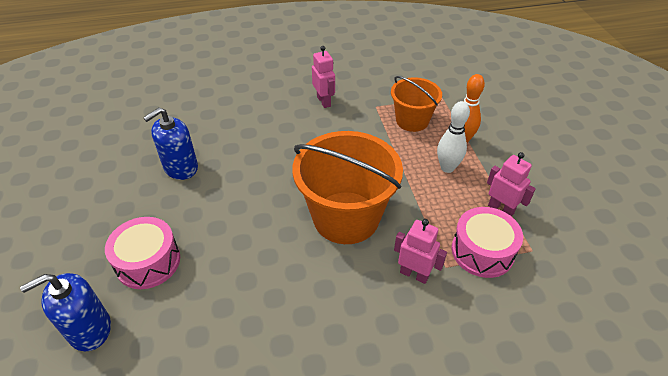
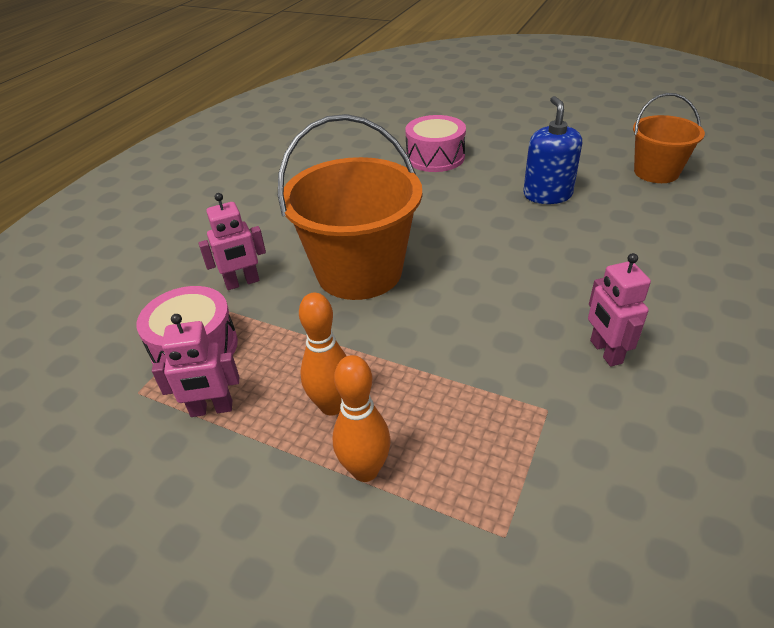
camera: 130 degrees right, 5 degrees down
blue soap dispenser [20,273,111,351] -> none
pink robot [312,46,335,108] -> pink robot turned 60 degrees clockwise [588,253,651,367]
orange bucket [391,76,442,132] -> orange bucket moved to [633,93,705,183]
white bowling pin [437,101,470,173] -> orange bowling pin [299,293,346,416]

